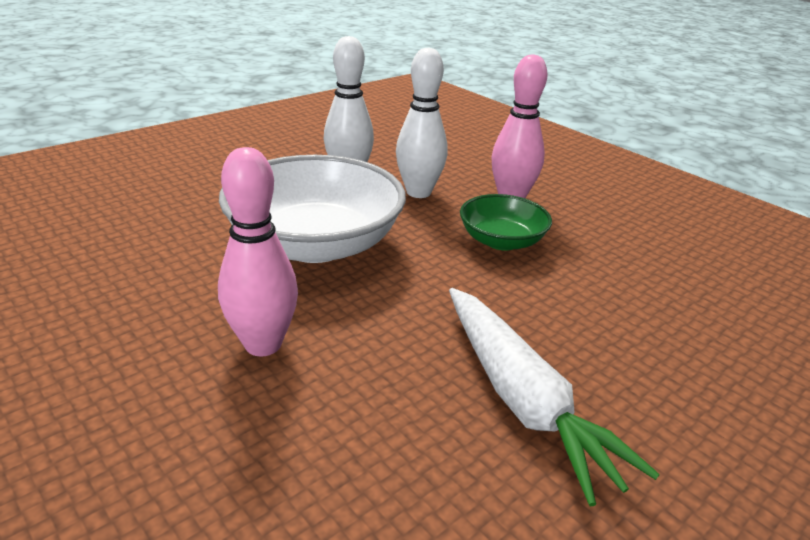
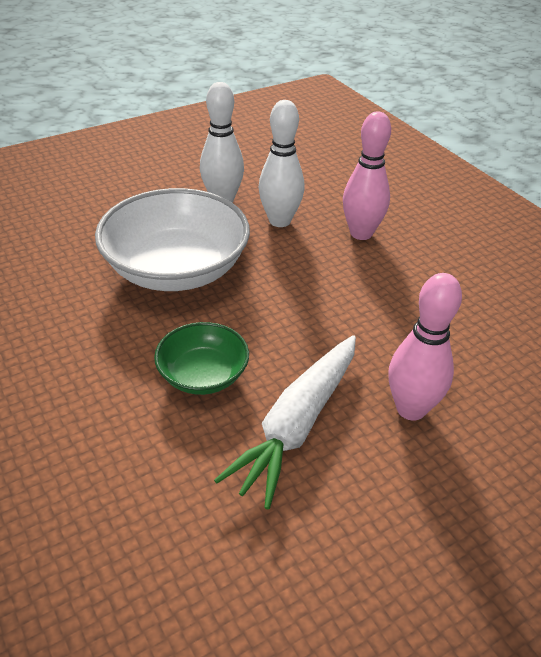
camera: 10 degrees right, 10 degrees up
pink bowling pin [218,147,298,356] -> pink bowling pin moved to [388,273,462,421]
white carrot [449,288,660,506] -> white carrot turned 45 degrees clockwise [214,335,356,510]
green bowl [460,194,552,251] -> green bowl moved to [154,322,249,395]

